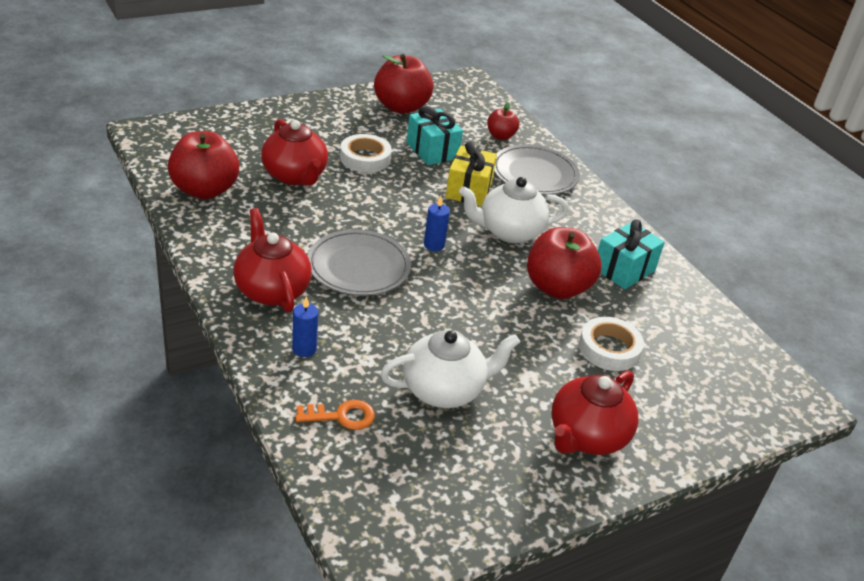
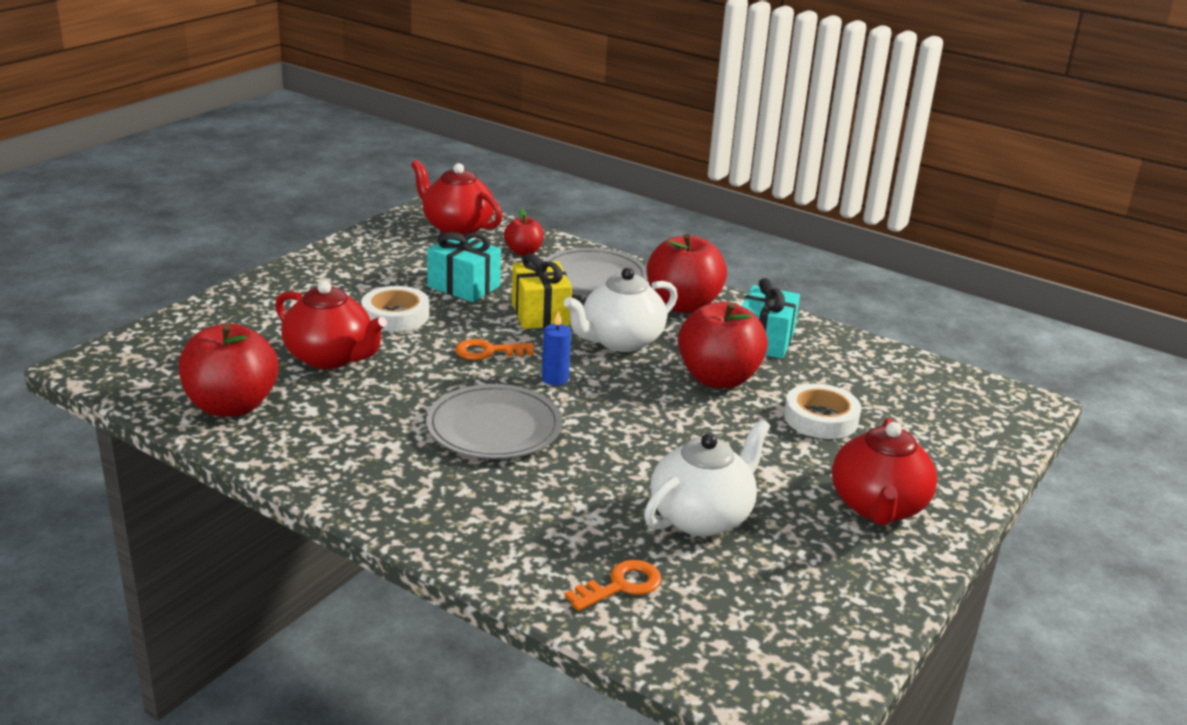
camera: 25 degrees left, 10 degrees down
red teapot [233,208,312,313] -> red teapot moved to [411,160,503,236]
blue candle [292,296,318,357] -> none
red apple [374,54,433,114] -> red apple moved to [646,234,727,313]
none -> orange key [455,339,534,360]

